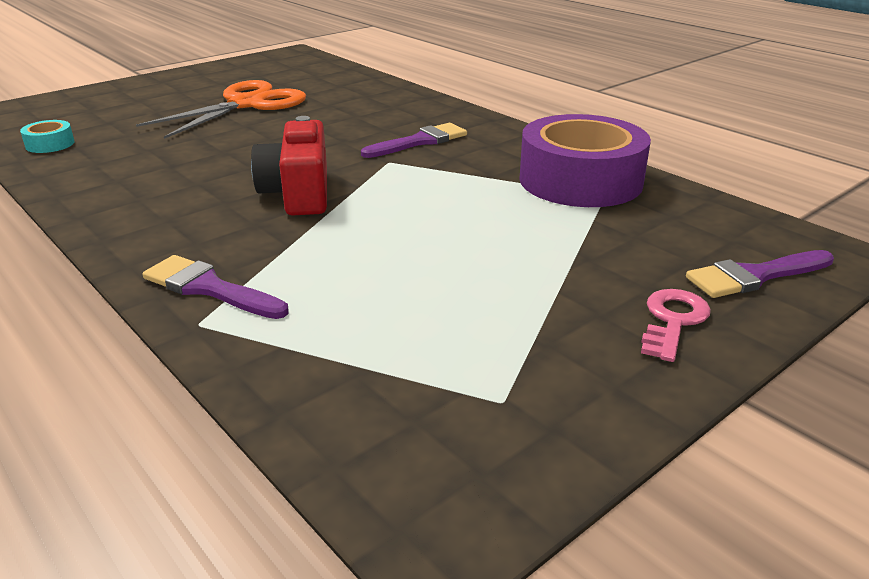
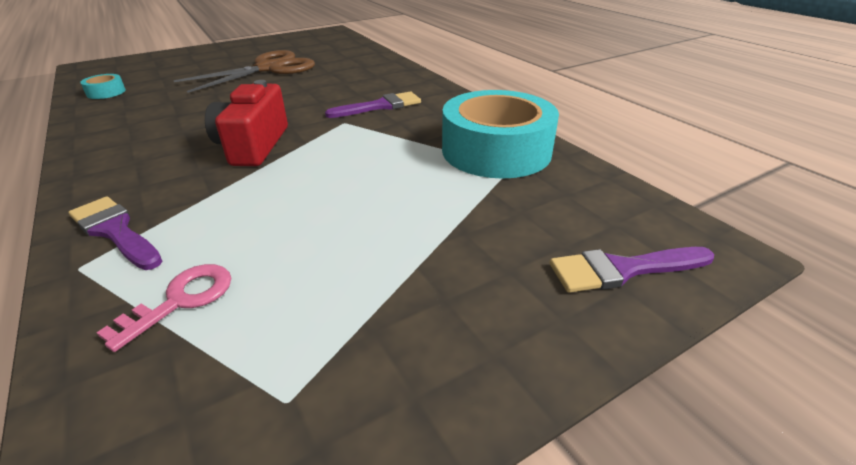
camera: 10 degrees right, 5 degrees up
orange scissors [136,80,306,139] -> brown scissors [173,50,315,93]
purple tape [519,114,651,207] -> turquoise tape [442,90,559,179]
pink key [641,289,711,362] -> pink key moved to [97,264,231,352]

